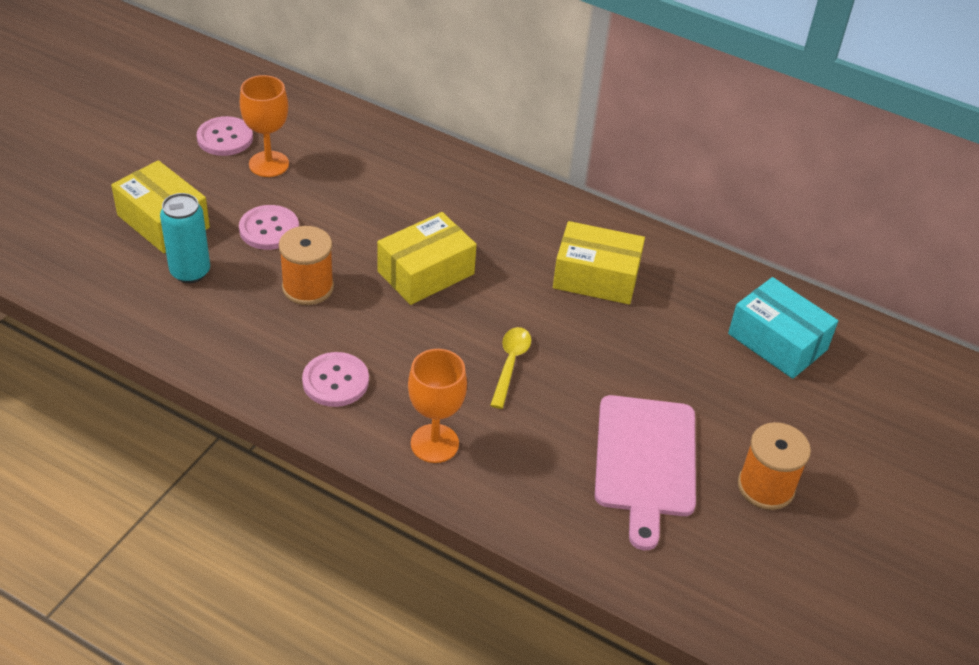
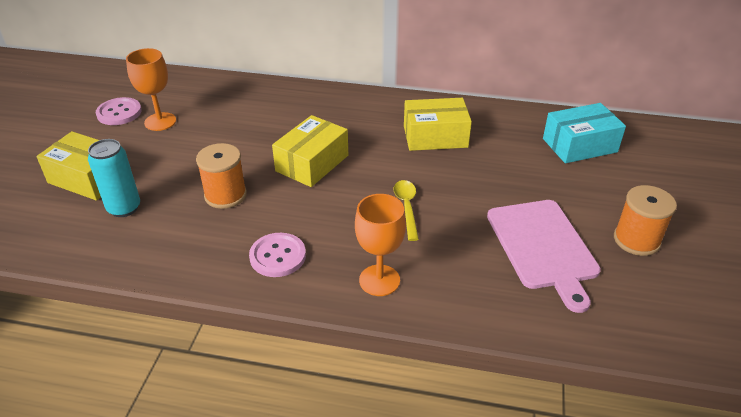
camera: 15 degrees left, 5 degrees down
pink button [239,205,299,250] -> none
turquoise box [728,277,838,379] -> turquoise box turned 45 degrees counterclockwise [543,103,626,163]

